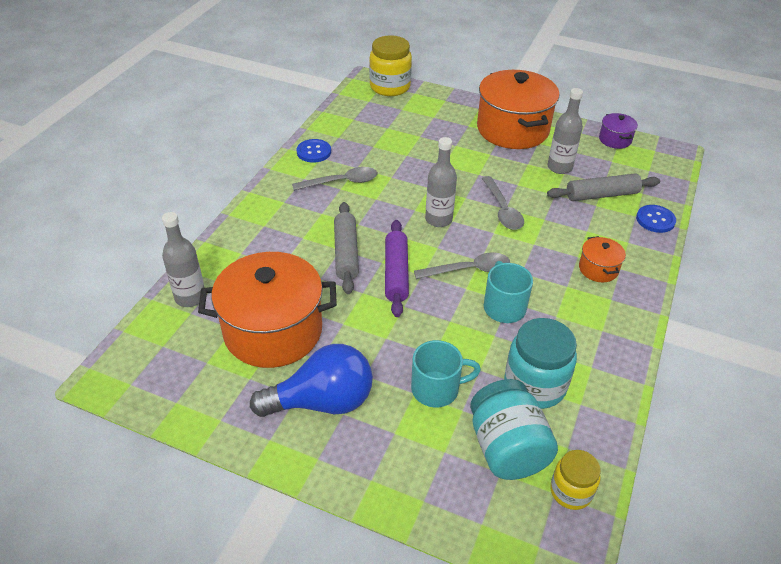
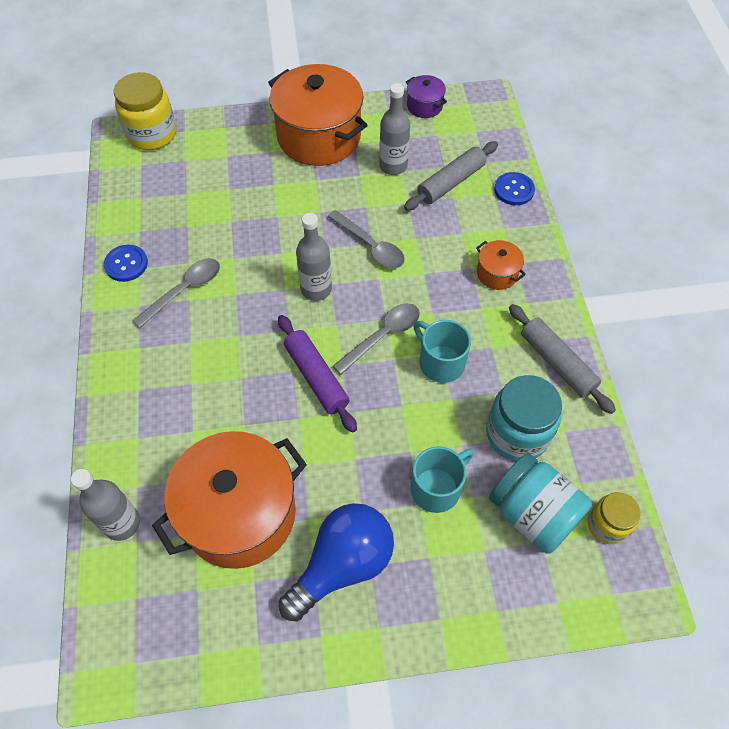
camera: 30 degrees left, 15 degrees up
grey rolling pin [334,202,359,294] -> grey rolling pin moved to [509,304,616,414]

